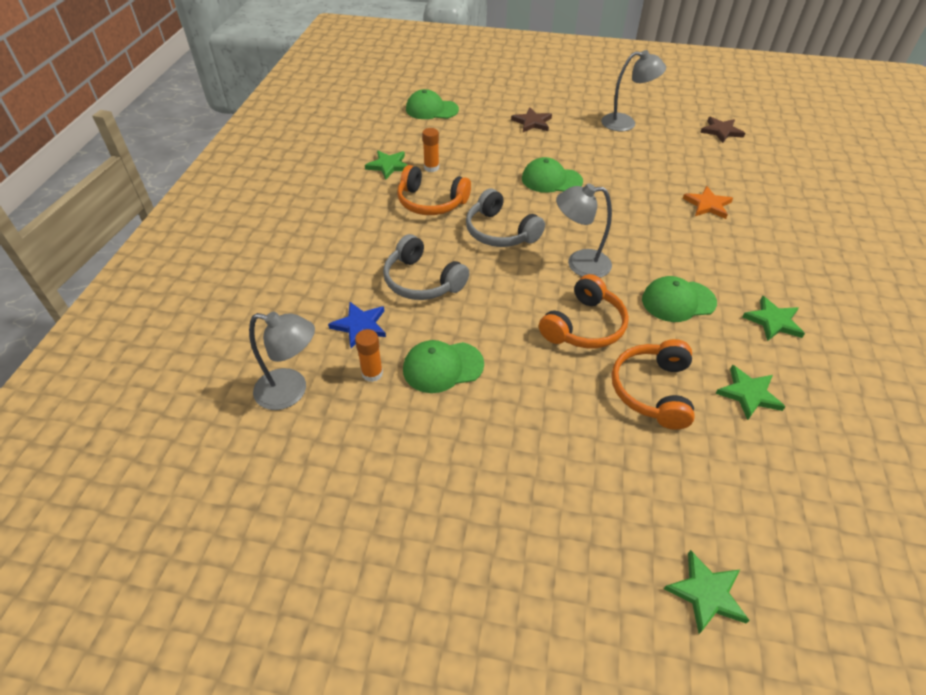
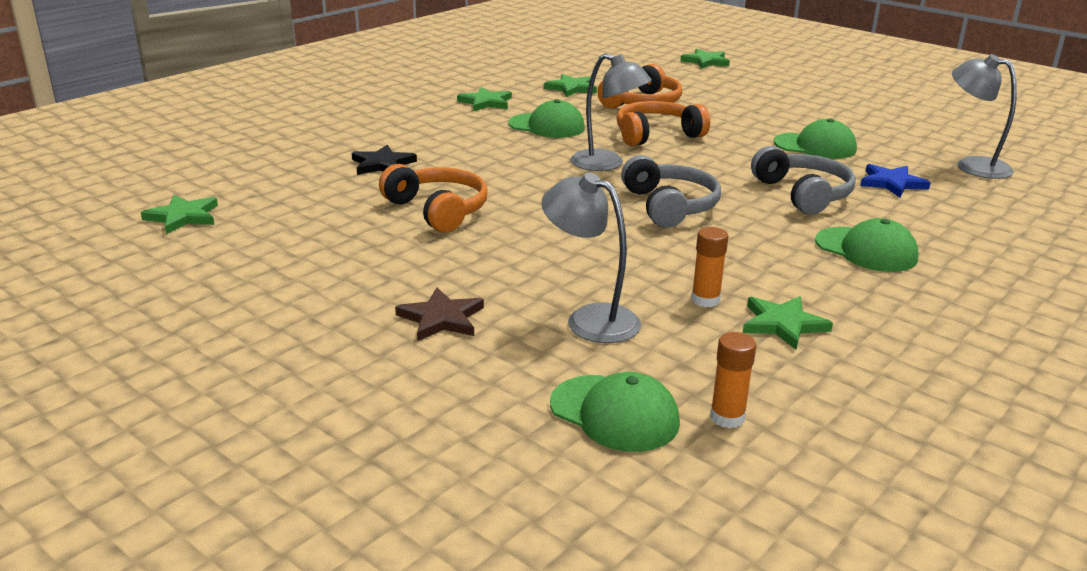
camera: 150 degrees left, 20 degrees down
orange glue stick [355,329,383,382] -> orange glue stick moved to [710,332,756,428]
orange headphones [397,165,471,215] -> orange headphones moved to [379,164,488,233]
green cap [522,157,583,193] -> green cap moved to [815,218,918,272]
grey lamp [601,50,666,131] -> grey lamp moved to [541,172,641,343]
orange star [683,186,733,219] -> black star [352,145,417,175]
brown star [700,117,745,143] -> green star [141,195,218,234]

